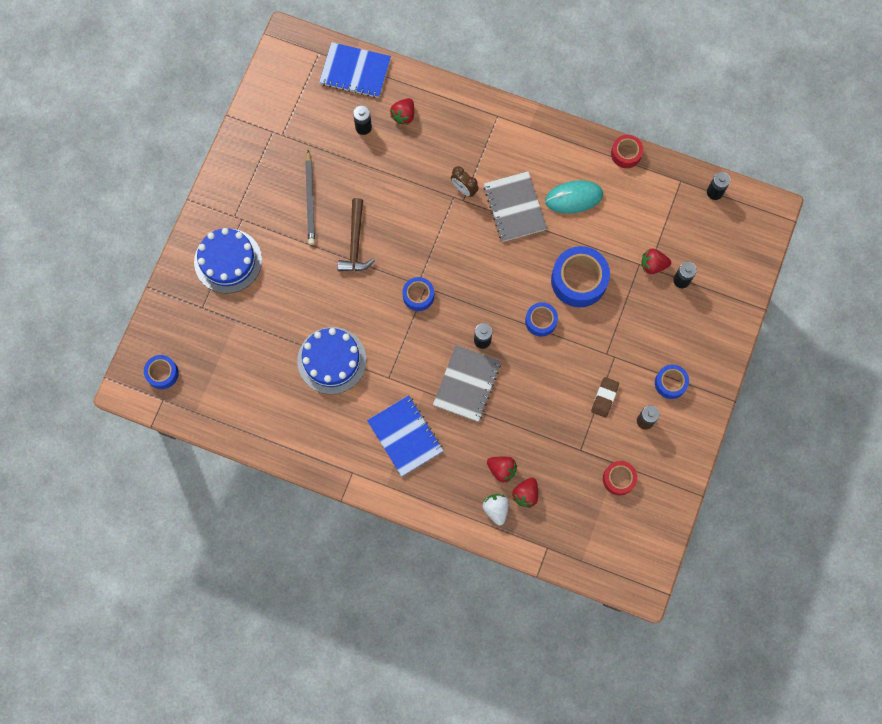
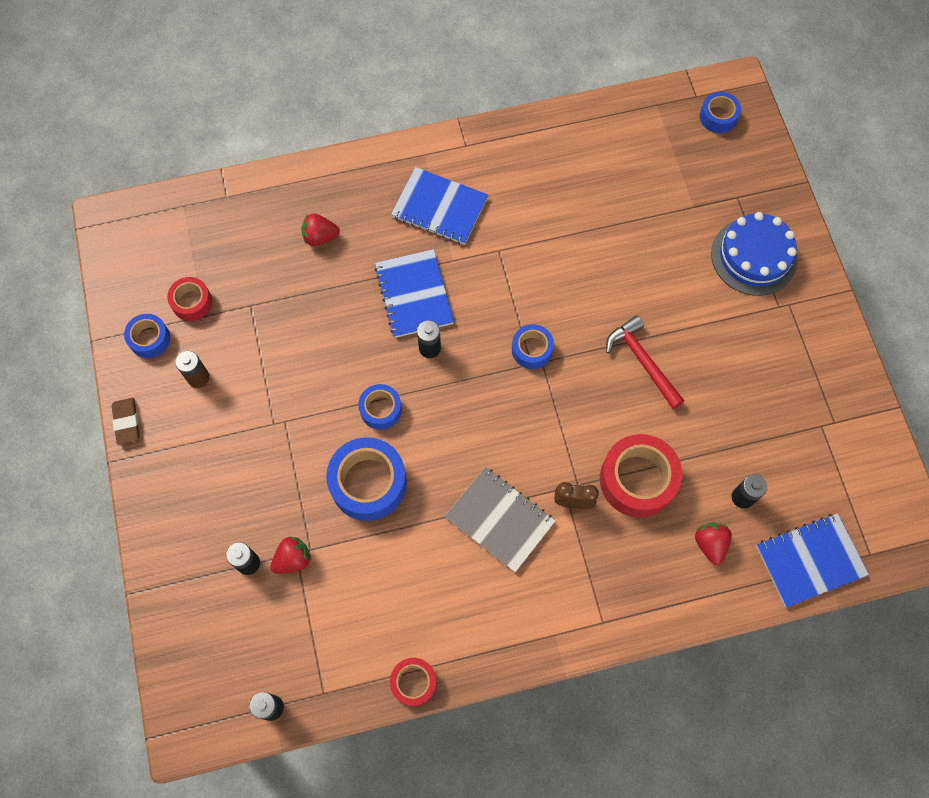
camera: 145 degrees right, 5 degrees down
blue cake [297,327,366,394] -> none
grey pencil [305,150,315,245] -> none
brown hammer [338,198,375,271] -> red hammer [606,315,684,409]
grey notebook [433,345,501,422] -> blue notebook [375,249,454,338]
white strawberry [482,494,509,525] -> none
red strawberry [512,478,538,508] -> none
turquoise mouse [545,180,603,213] -> none
brown eraser [591,377,619,418] -> brown eraser moved to [112,398,140,445]
blue tape [655,365,689,399] -> blue tape moved to [124,314,170,358]
none -> red tape [600,434,682,518]

